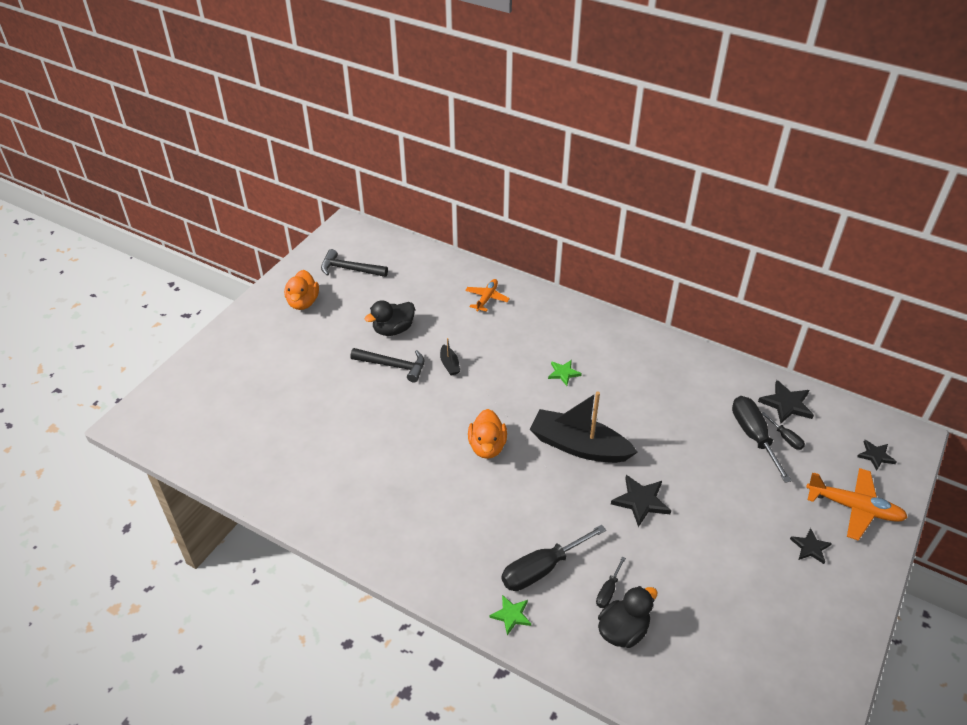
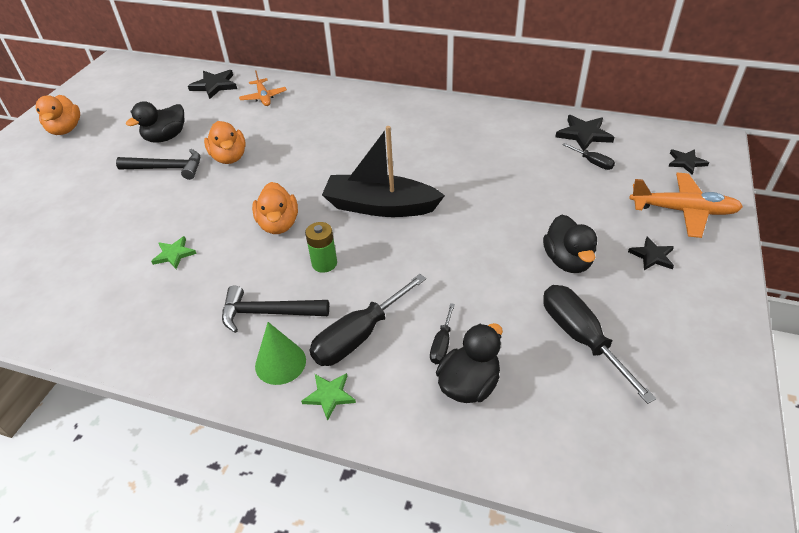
camera: 10 degrees left, 0 degrees up
black hammer [321,249,388,277] -> black hammer moved to [222,286,329,333]
black boat [440,338,460,375] -> orange duck [204,121,246,164]
orange plane [465,279,510,312] -> orange plane turned 150 degrees clockwise [239,71,287,106]
green star [548,360,582,386] -> green star moved to [151,236,197,269]
black star [611,475,671,527] -> black star moved to [188,70,237,99]
black screwdriver [732,396,792,483] -> black screwdriver moved to [543,285,656,404]
none -> green cone [255,322,306,385]
none -> green battery [305,222,337,273]
none -> black duck [543,214,597,273]

